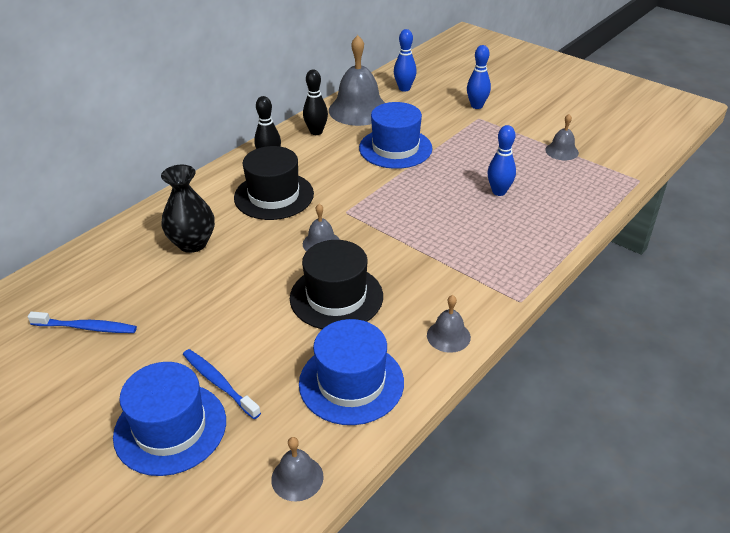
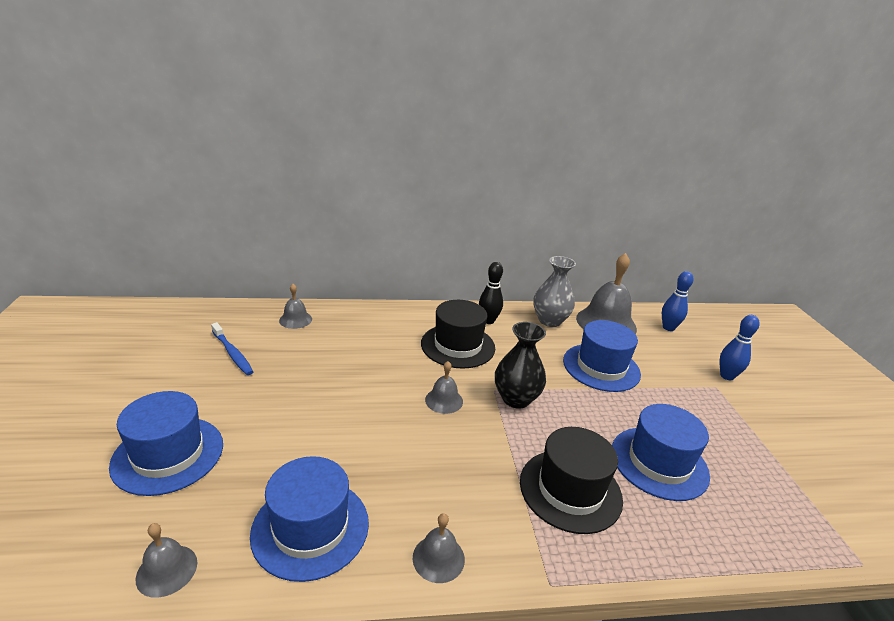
camera: 40 degrees right, 10 degrees down
black vase [161,165,215,253] -> black vase moved to [495,322,546,408]
blue toothbrush [183,349,261,419] -> none
black hat [290,240,383,329] -> black hat moved to [520,427,623,534]
black bowling pin [303,69,328,135] -> grey vase [533,256,576,327]
blue bowling pin [488,125,516,196] -> blue hat [612,404,710,501]
grey bell [545,114,579,160] -> grey bell moved to [279,284,312,329]

